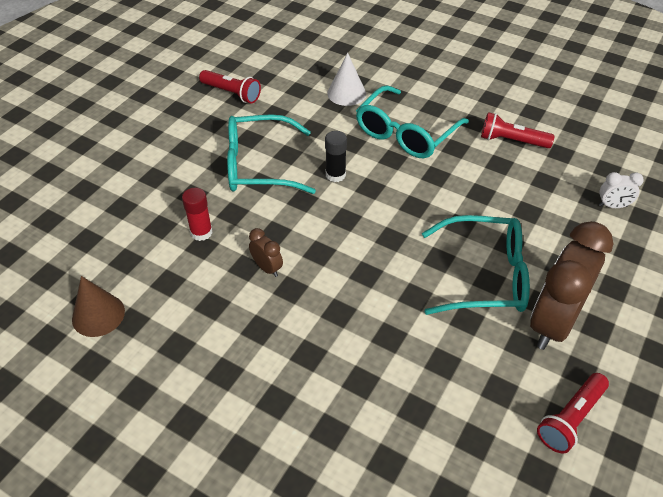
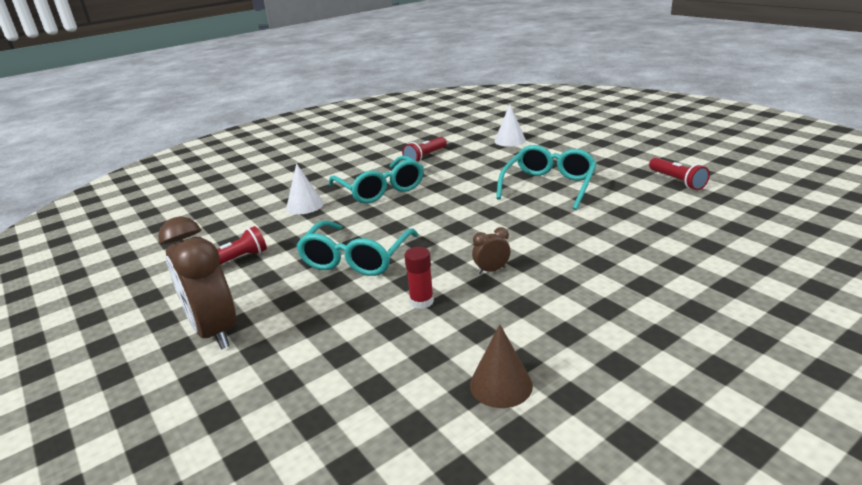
camera: 65 degrees left, 20 degrees down
black glue stick [325,131,347,182] -> none
brown clock [530,221,613,350] -> brown clock moved to [158,216,236,350]
white clock [599,172,644,208] -> white cone [495,104,526,147]

